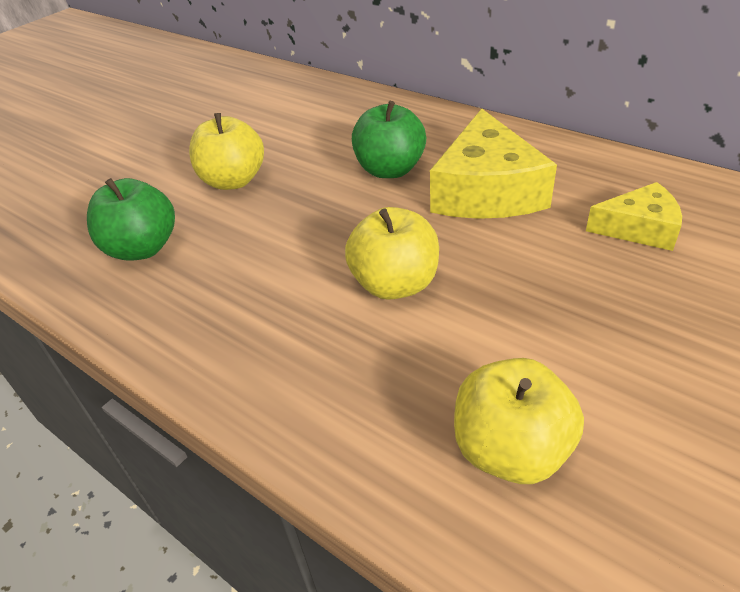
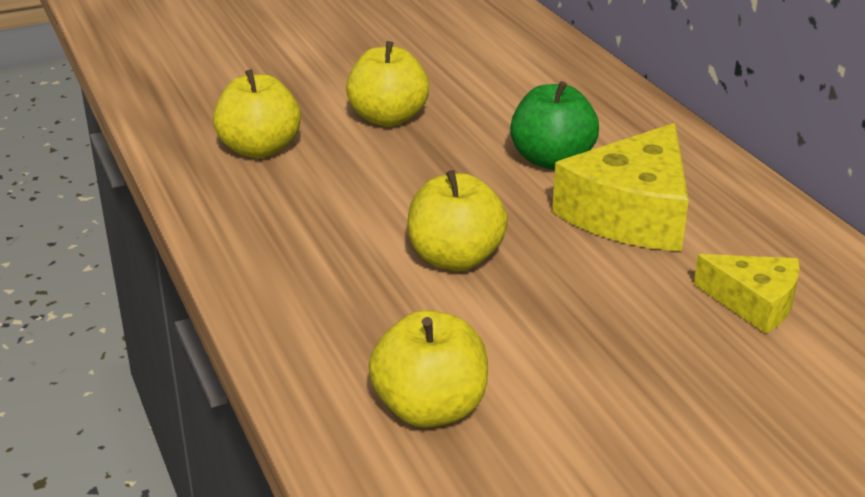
camera: 25 degrees right, 10 degrees down
green apple [87,178,175,261] -> yellow apple [213,69,301,158]

